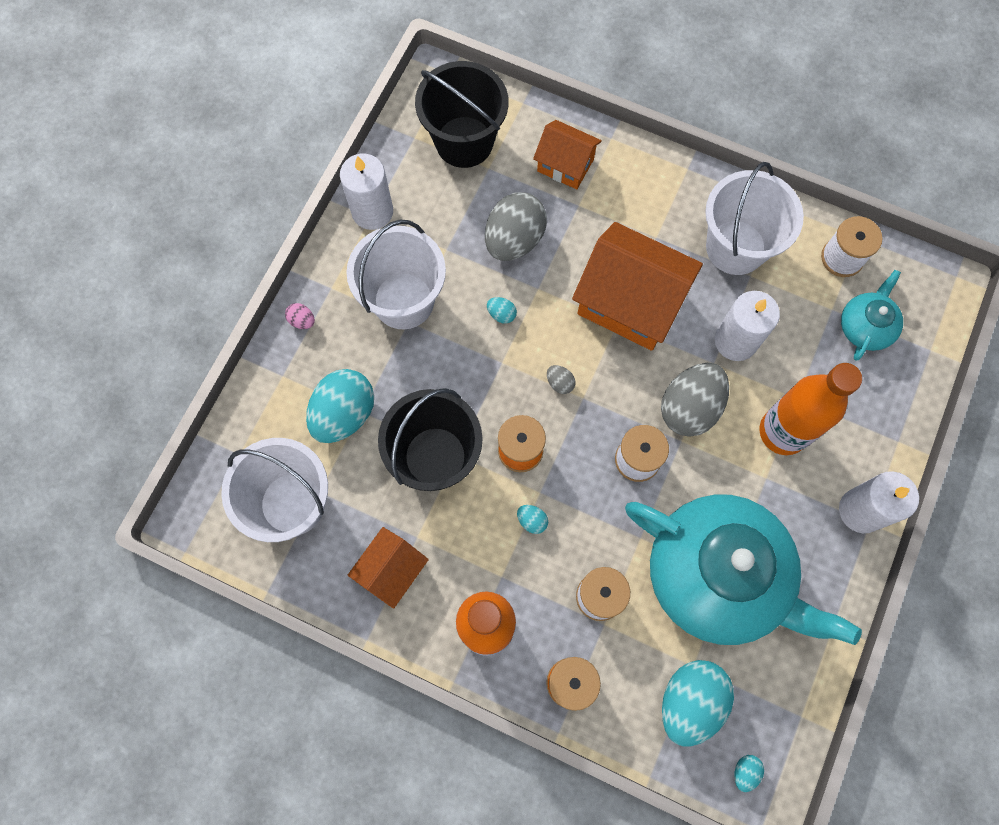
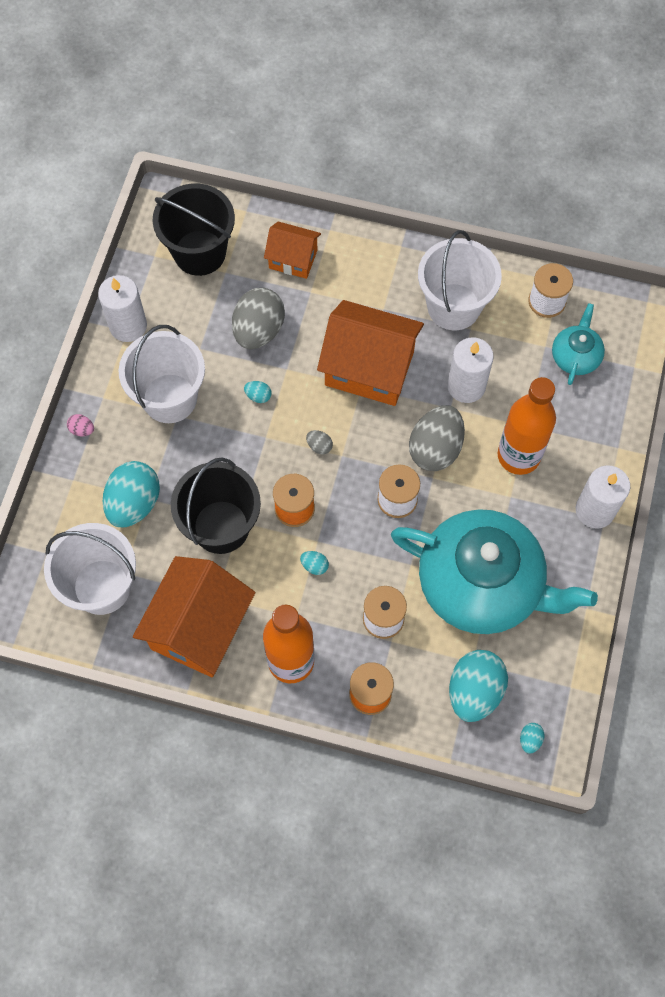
camera: 10 degrees left, 5 degrees down
orange house [348,527,429,609] -> orange house [133,556,255,677], size x1.78

